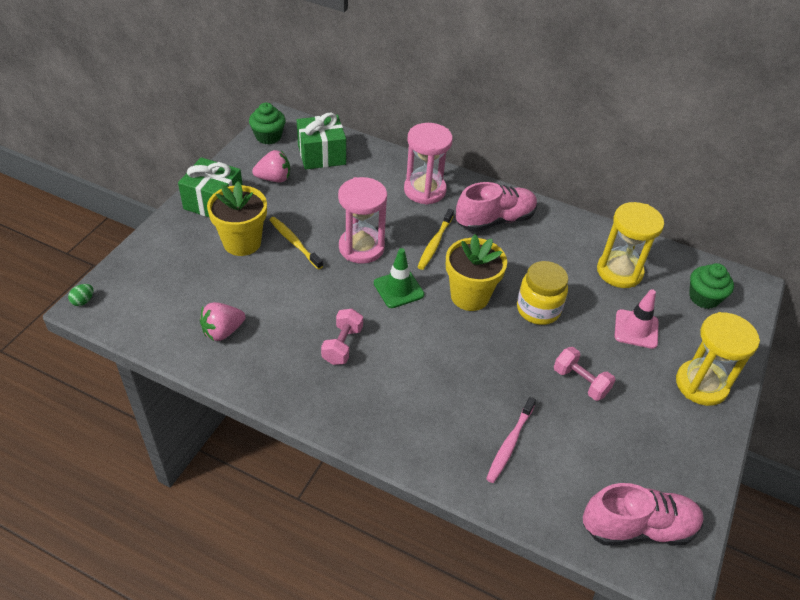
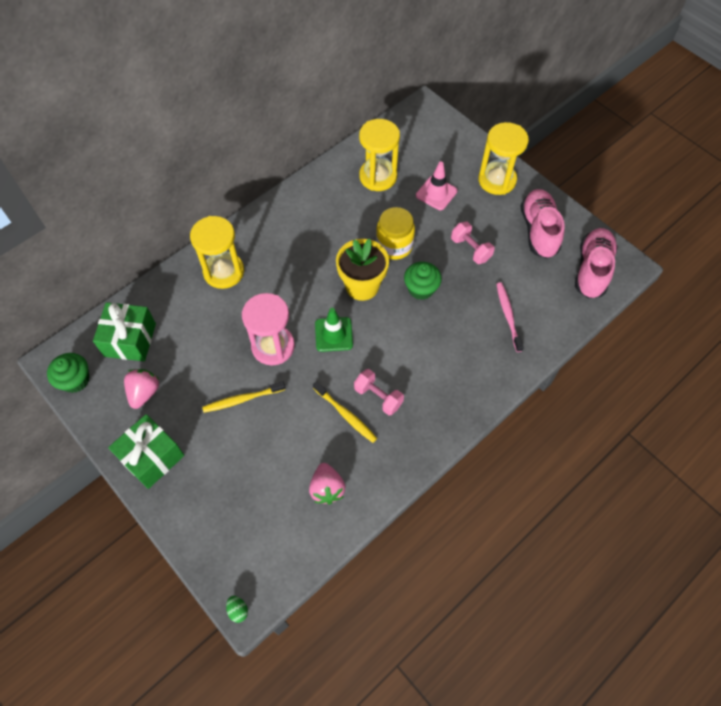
camera: 65 degrees left, 15 degrees up
yellow flower pot [207,182,267,256] -> none
pink hourglass [404,123,453,205] -> yellow hourglass [190,216,244,289]
yellow toothbrush [418,209,454,270] -> yellow toothbrush moved to [313,381,377,443]
pink shoe [456,182,537,232] -> pink shoe moved to [521,189,565,259]
pink toothbrush [486,397,536,483] -> pink toothbrush turned 150 degrees counterclockwise [496,282,524,352]
pink dumbbell [554,347,615,401] -> pink dumbbell turned 75 degrees clockwise [451,222,494,264]
green cupcake [689,263,734,309] -> green cupcake moved to [404,262,442,300]

